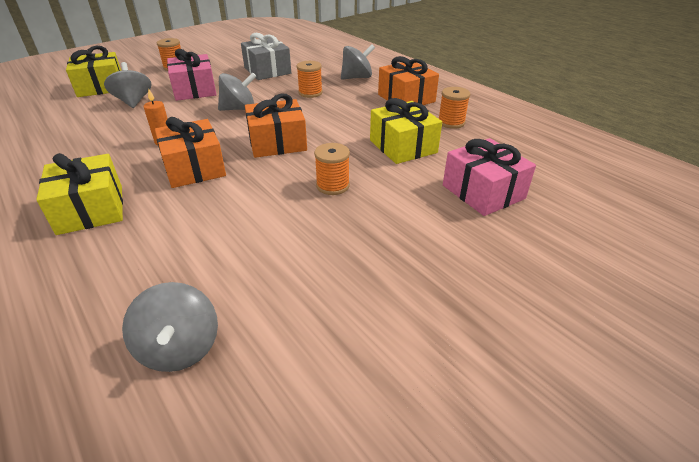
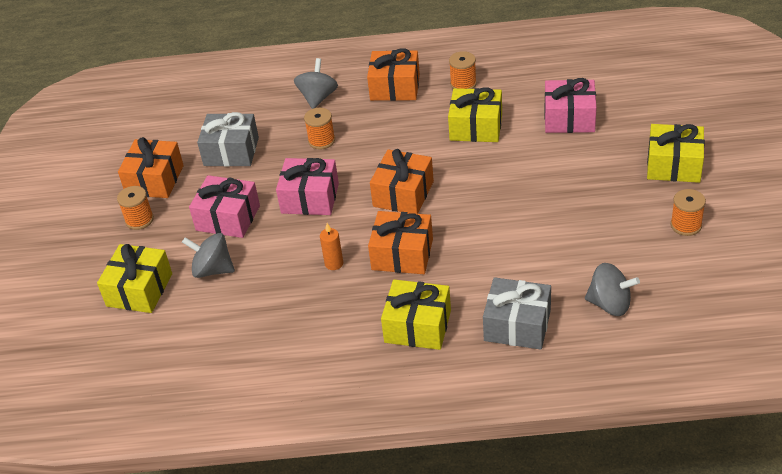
camera: 50 degrees left, 5 degrees up
grey spinning top [218,72,257,111] -> pink gift [276,158,339,215]
orange spool [314,143,350,195] -> orange spool moved to [671,189,706,236]
none -> orange gift [118,137,184,198]
none -> grey gift [483,277,551,350]
none -> yellow gift [647,124,705,183]

